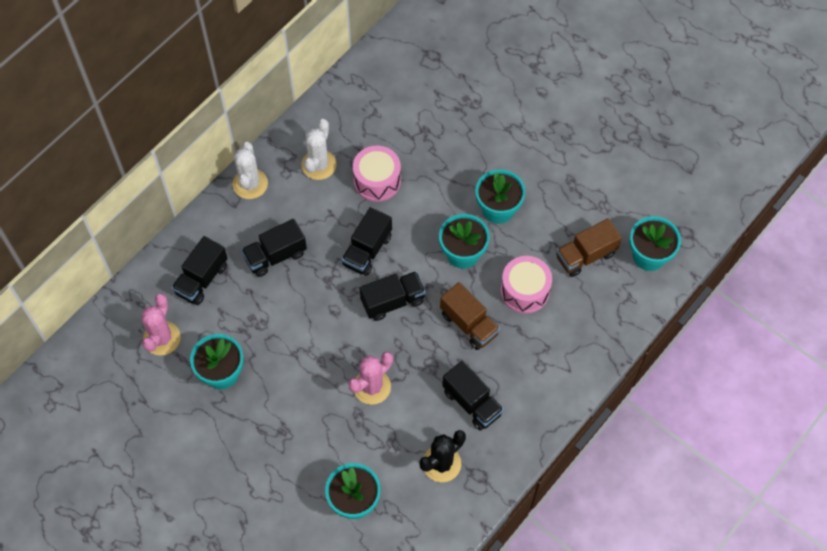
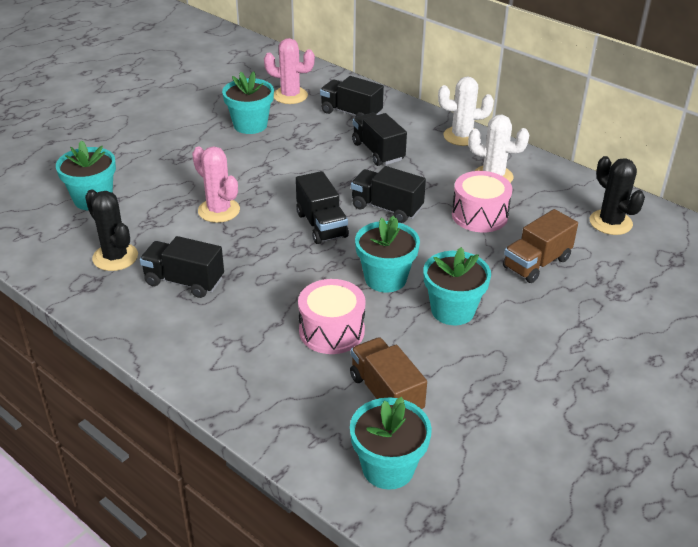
camera: 90 degrees right, 25 degrees down
brown truck [440,282,500,350] -> brown truck moved to [503,209,578,283]
black truck [442,361,504,431] -> black truck turned 60 degrees clockwise [140,236,224,298]
none -> black cactus [590,156,645,235]

